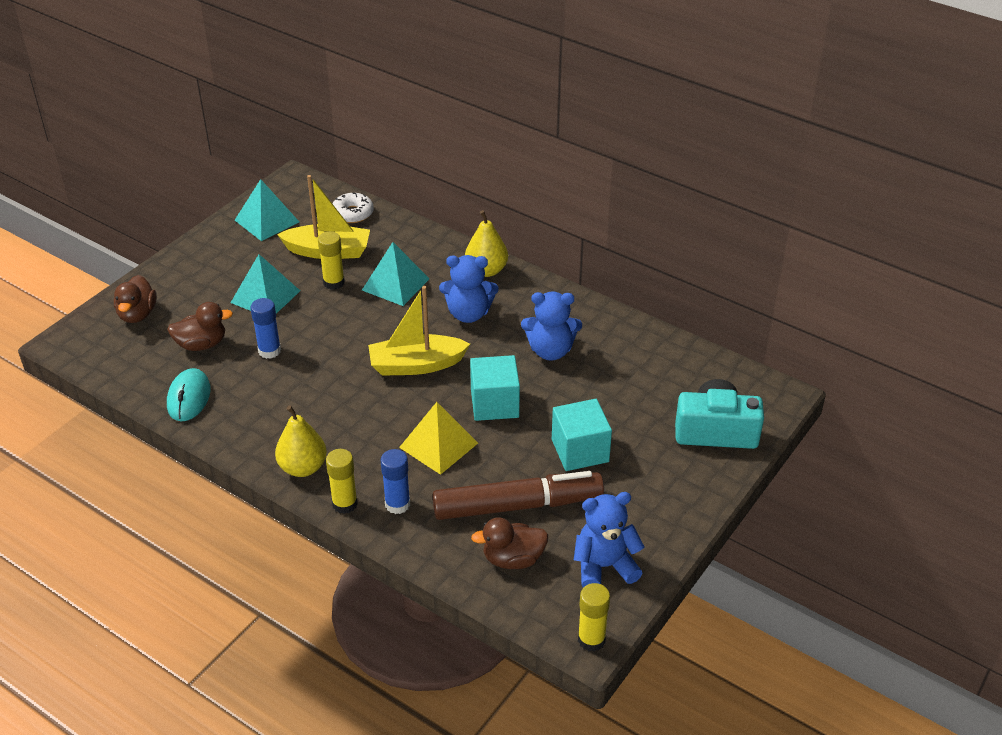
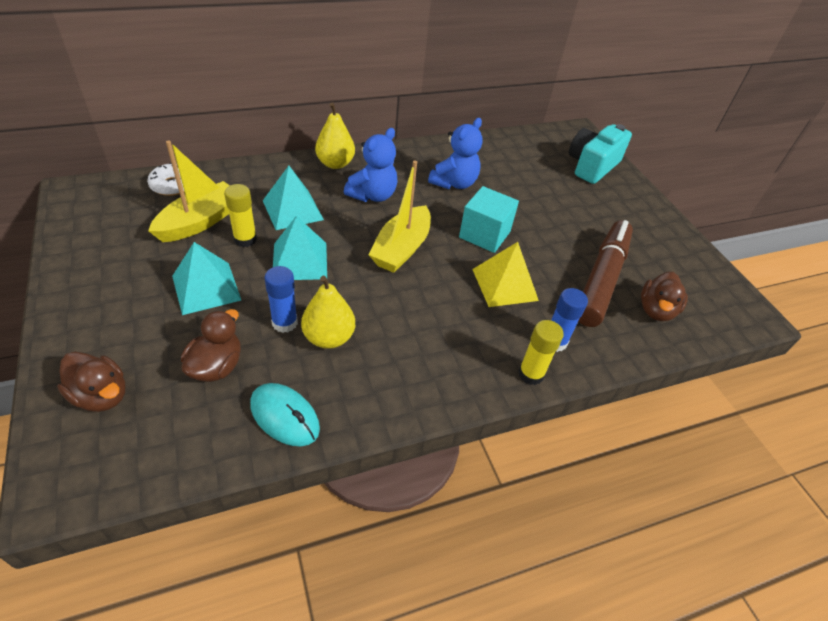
camera: 60 degrees left, 5 degrees up
turquoise pyramid [235,179,299,241] -> turquoise pyramid moved to [273,216,327,280]
yellow pear [275,405,327,477] -> yellow pear moved to [301,276,355,349]
turquoise cube [552,399,612,471] -> none
blue teddy bear [574,492,644,588] -> none
yellow glue stick [578,583,610,652] -> none

